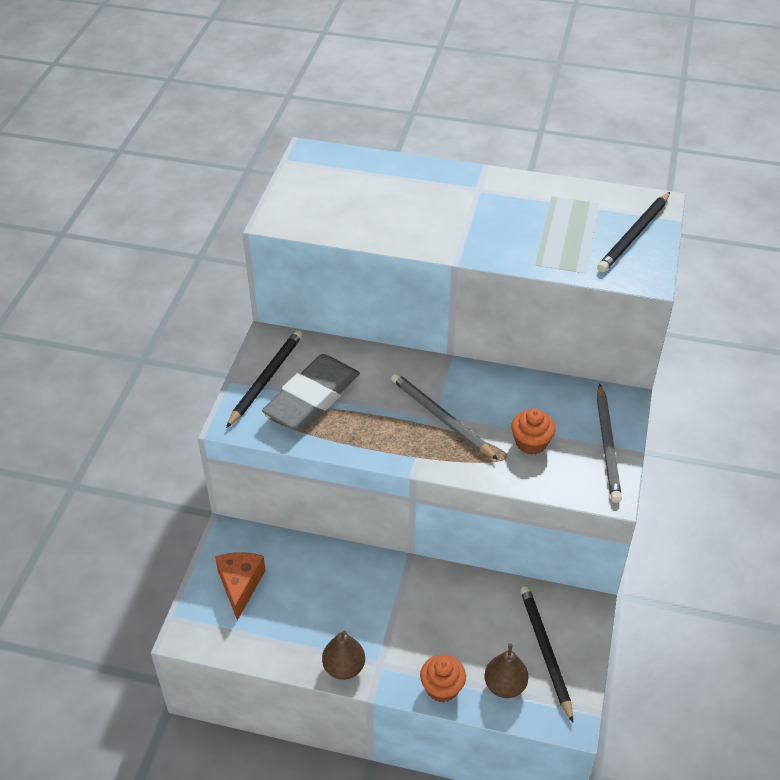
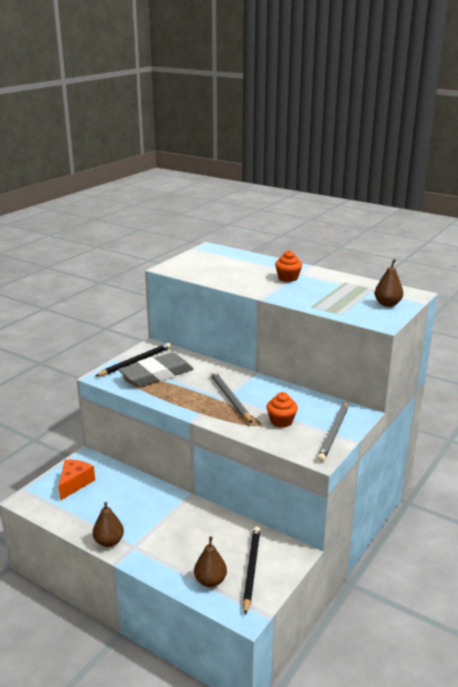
camera: 20 degrees right, 20 degrees down
orange cupcake [420,654,466,702] -> orange cupcake moved to [275,250,302,282]
black pencil [597,192,670,273] -> brown pear [375,259,403,307]

